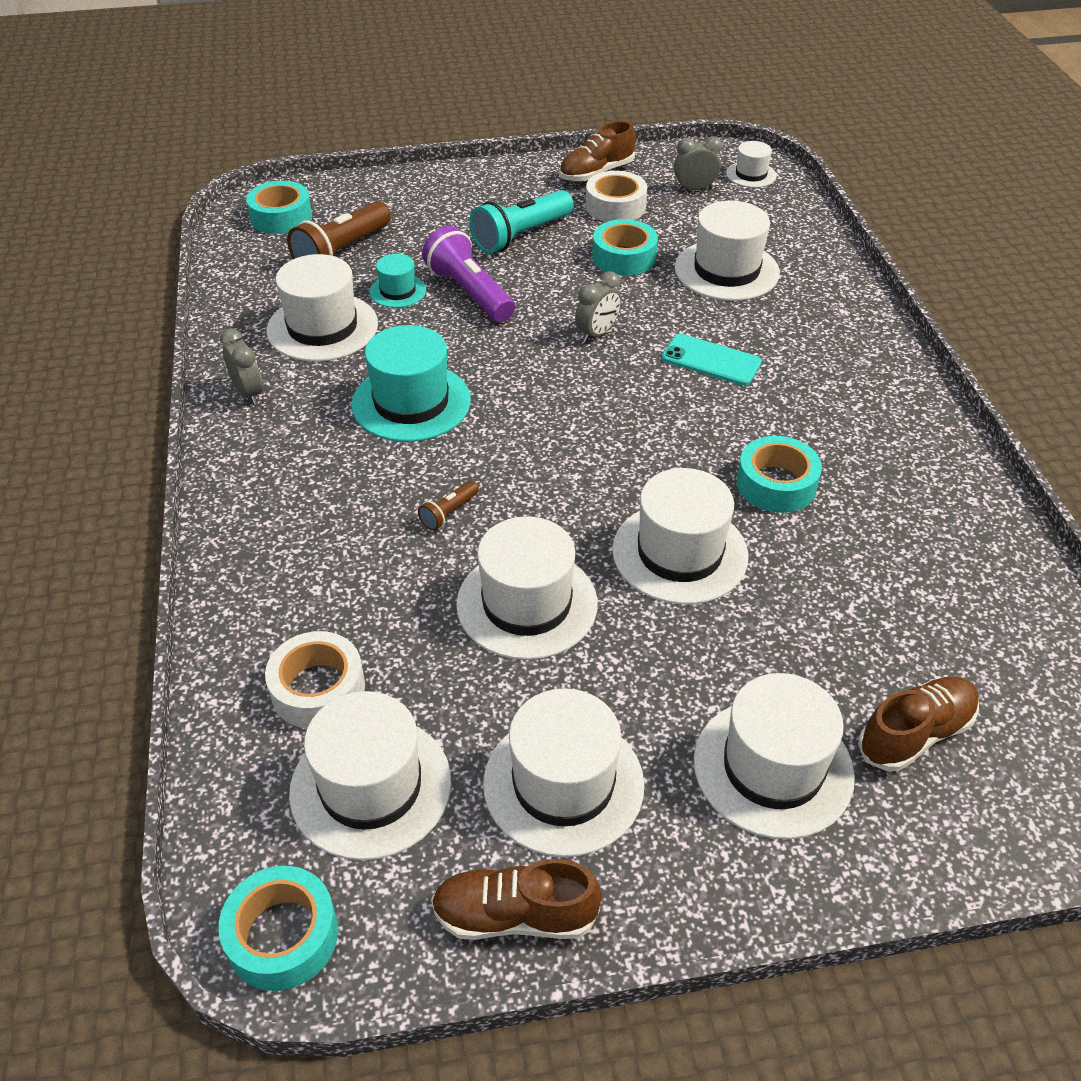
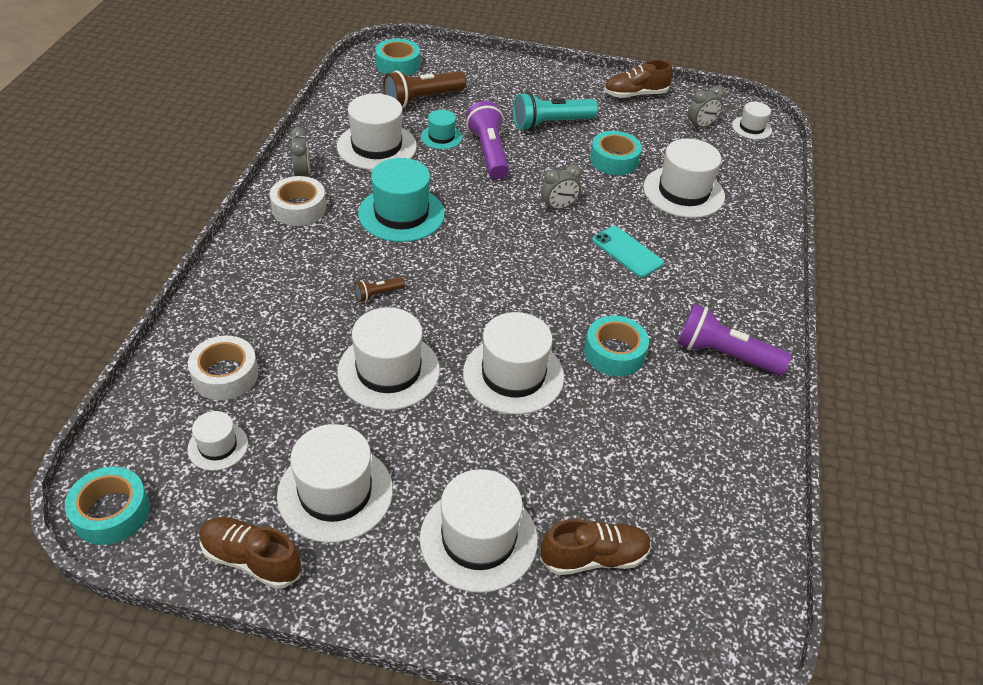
camera: 20 degrees right, 0 degrees up
white hat [289,691,452,860] -> white hat [187,411,248,471], size x0.53
white tape [586,171,647,222] -> white tape moved to [270,176,326,226]
grey clock [674,136,722,191] -> grey clock turned 135 degrees clockwise [688,86,724,130]
none -> purple flashlight [677,303,792,376]

